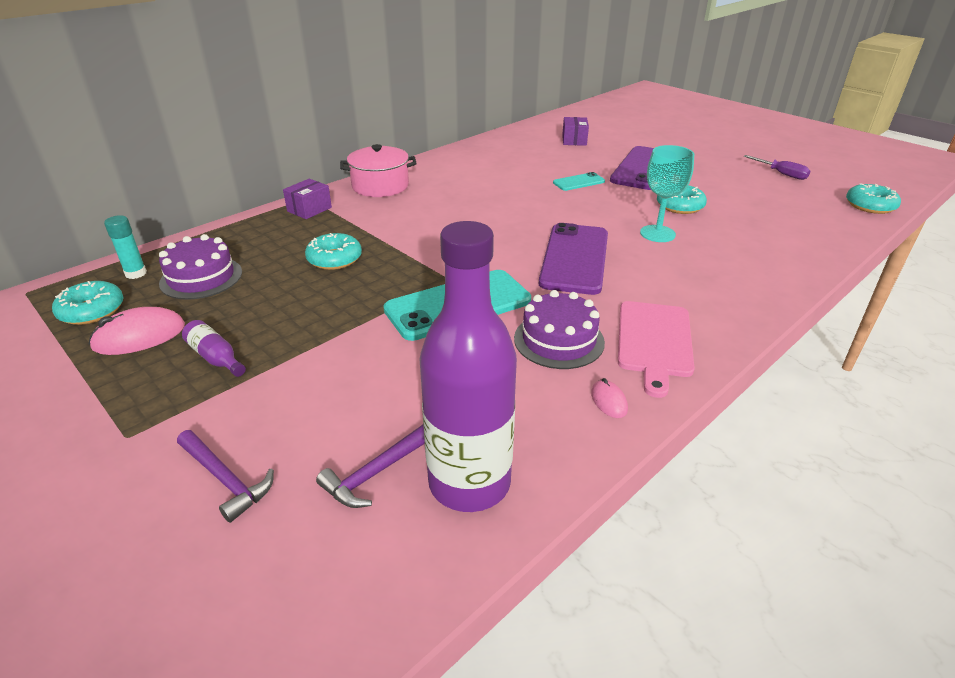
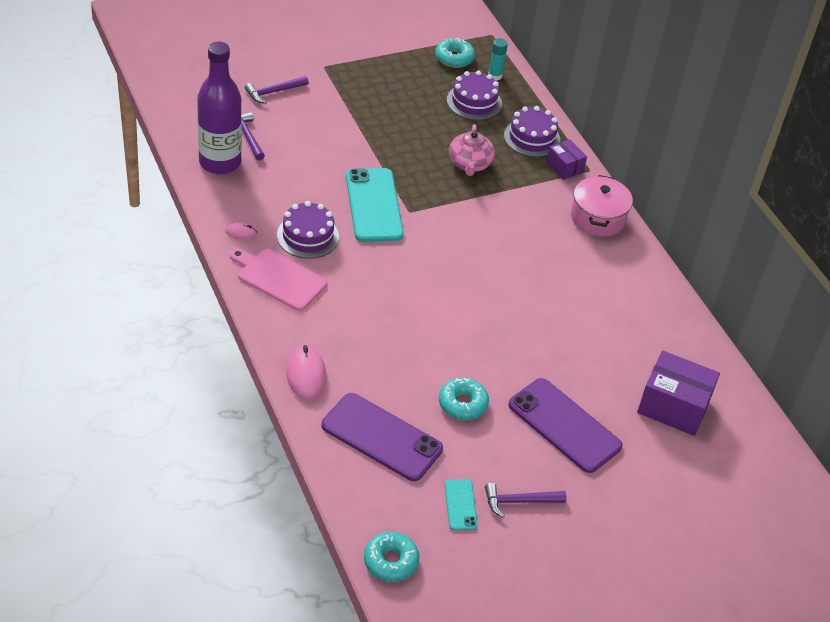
camera: 105 degrees right, 10 degrees up
pink mouse [89,307,185,355] -> pink mouse moved to [287,345,326,400]
purple bottle [182,320,246,377] -> none
turquoise donut [305,233,362,270] -> pink teapot [449,124,495,176]
purple phone [539,223,608,295] -> purple phone moved to [321,393,443,481]
turquoise phone [553,172,605,191] -> turquoise phone moved to [445,479,478,530]
purple box [562,117,589,146] -> purple box [637,350,720,436], size x1.77
turquoise goblet [640,145,694,242] -> none
purple screwdriver [744,155,811,180] -> none
none -> purple hammer [485,483,566,517]
none -> purple cake [504,106,560,157]

